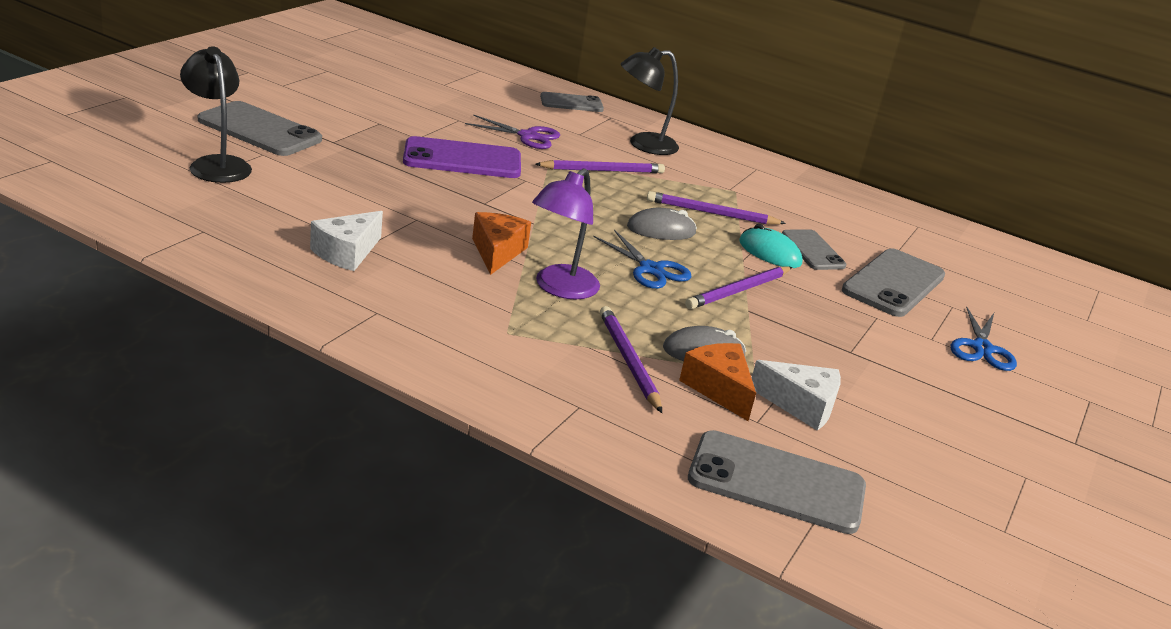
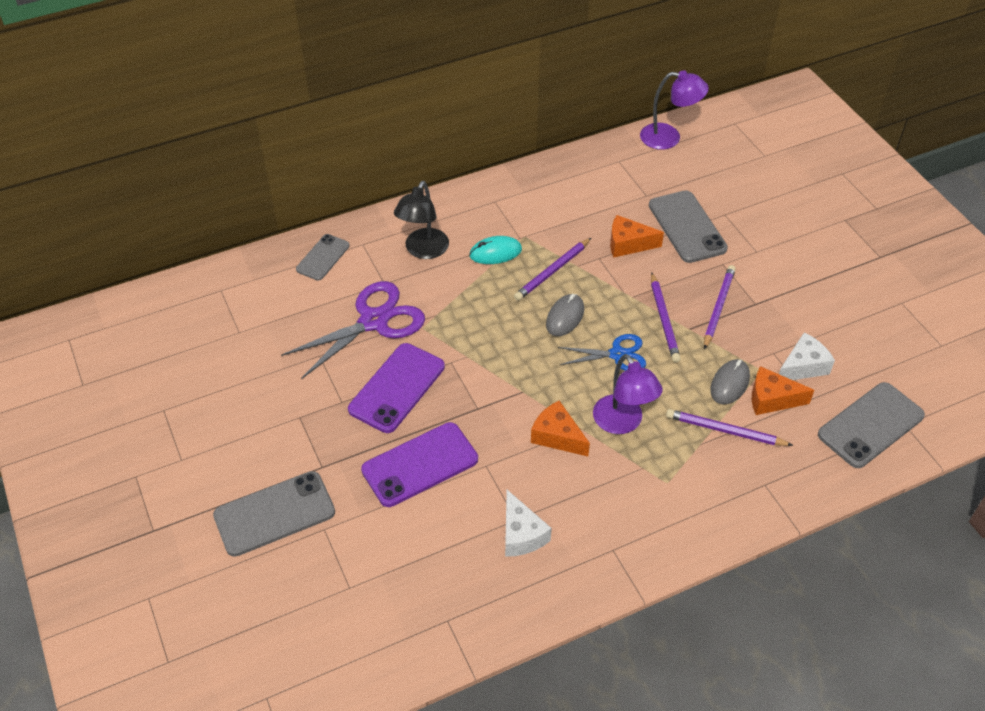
camera: 50 degrees left, 20 degrees up
black lamp [180,46,252,183] -> none
purple scissors [465,115,560,149] -> purple scissors [281,281,425,379], size x1.68
purple pencil [535,160,665,173] -> purple pencil moved to [704,265,736,350]
turquoise mouse [739,224,802,268] -> turquoise mouse moved to [469,236,522,264]
grey phone [782,229,846,270] -> orange cheese [610,215,664,258]
blue scissors [951,306,1017,371] -> none
none -> purple phone [361,422,478,507]
none -> purple lamp [640,70,709,150]

